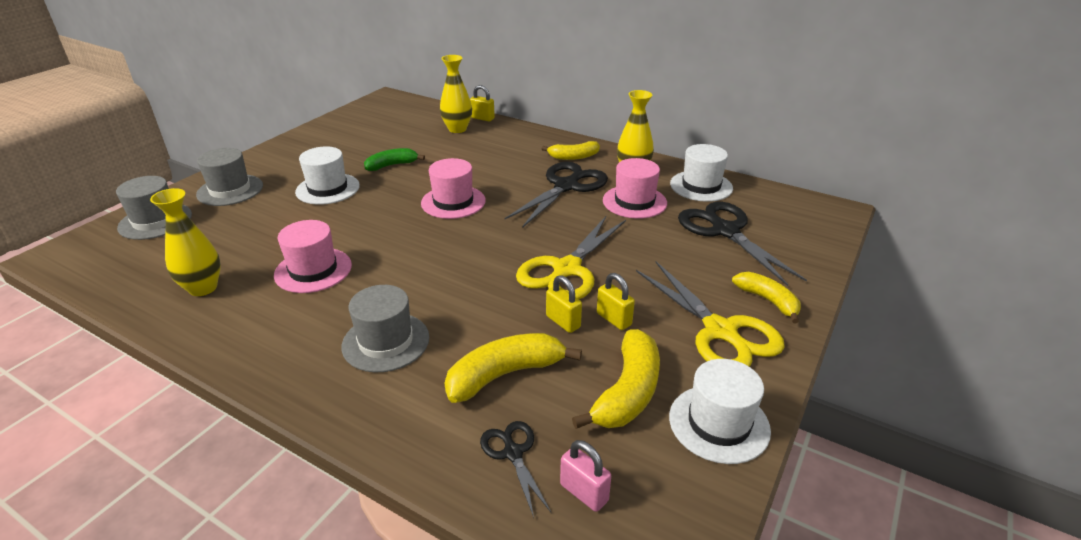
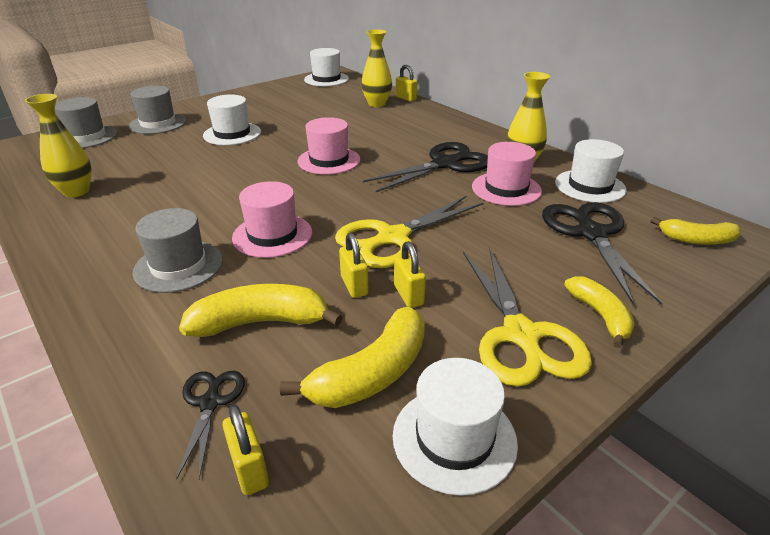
camera: 20 degrees right, 0 degrees up
pink hat [274,220,352,293] -> pink hat moved to [232,181,312,258]
green banana [364,148,425,171] -> none
yellow banana [541,141,600,160] -> yellow banana moved to [651,217,741,245]
pink padlock [560,440,611,512] -> yellow padlock [222,404,269,496]
none -> white hat [304,48,349,86]

